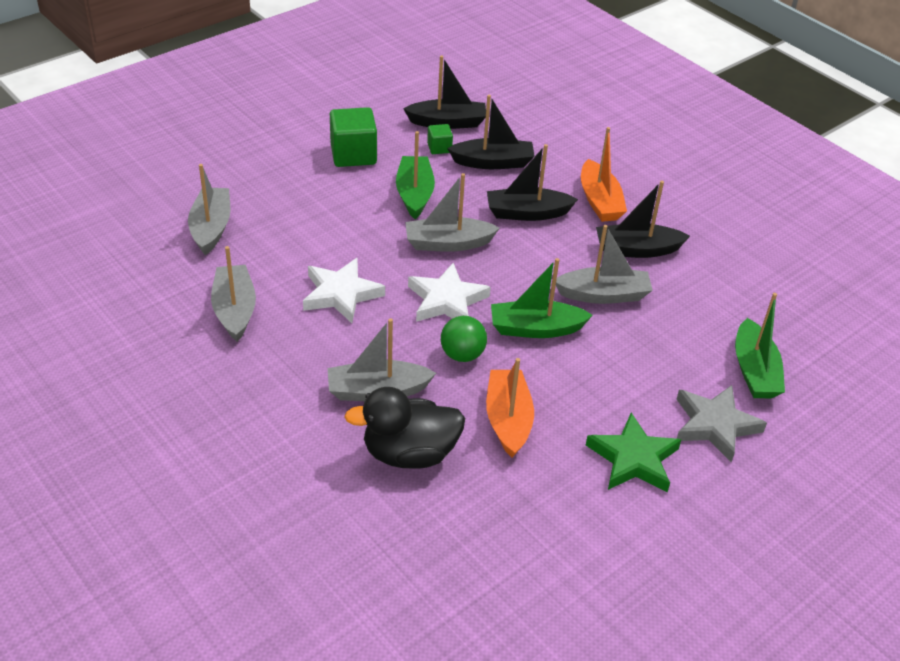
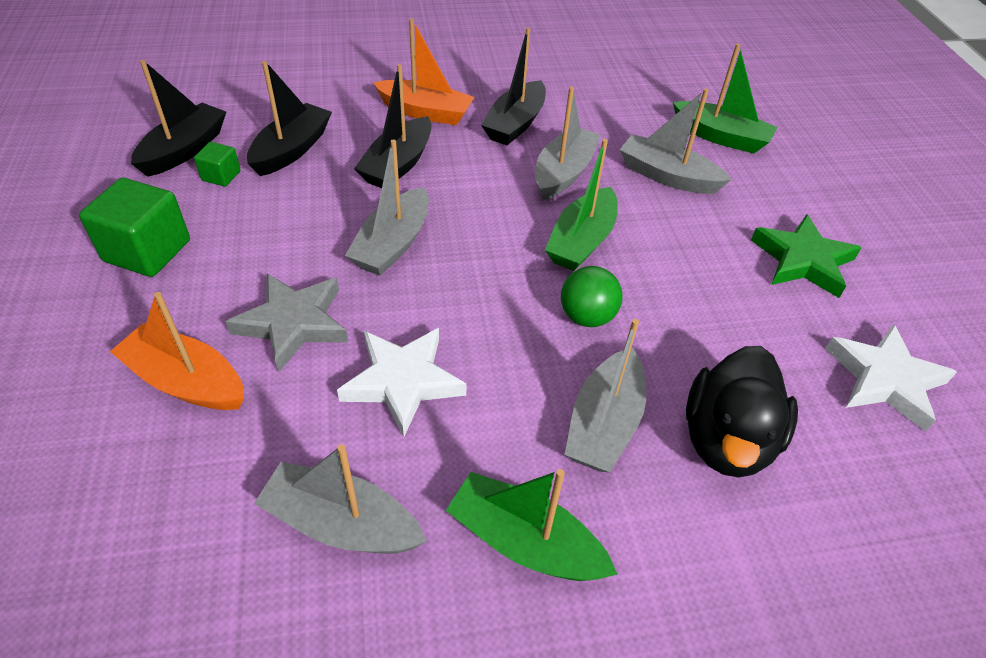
camera: 60 degrees left, 5 degrees up
grey boat [188,164,230,255] -> grey boat moved to [620,88,732,194]
green boat [396,131,435,219] -> green boat moved to [446,469,618,581]
white star [408,263,491,322] -> white star moved to [825,324,957,432]
orange boat [486,358,534,458] -> orange boat moved to [110,292,244,410]
grey star [676,385,767,462] -> grey star moved to [226,273,348,373]

